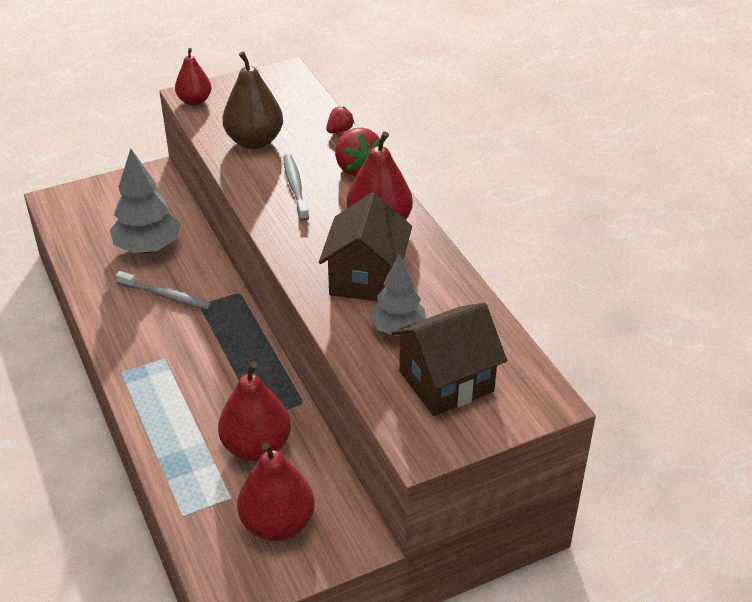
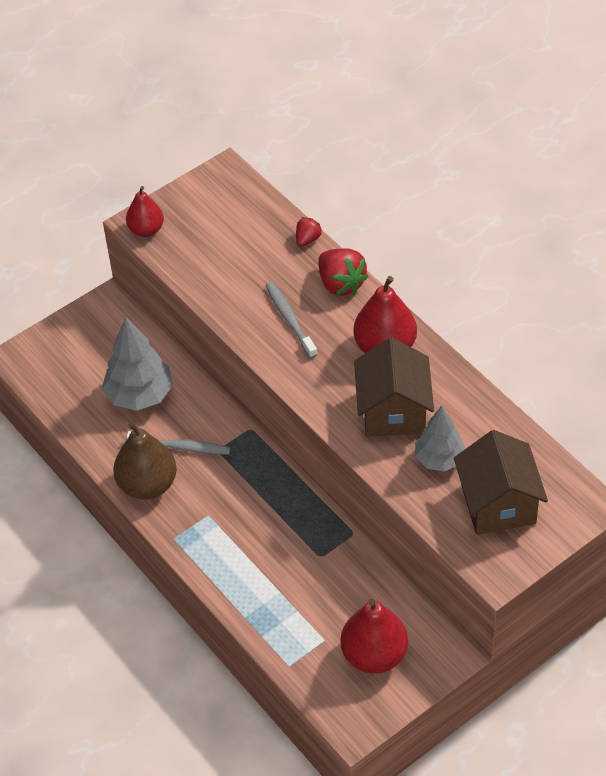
camera: 10 degrees left, 10 degrees up
red pear [218,362,291,461] -> none
brown pear [223,51,283,149] -> brown pear moved to [113,422,177,500]
brown house [391,303,507,416] -> brown house turned 60 degrees counterclockwise [454,430,548,535]

